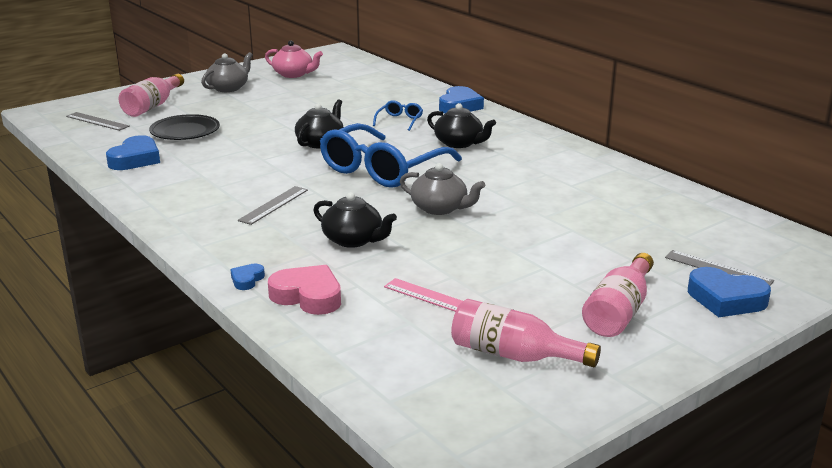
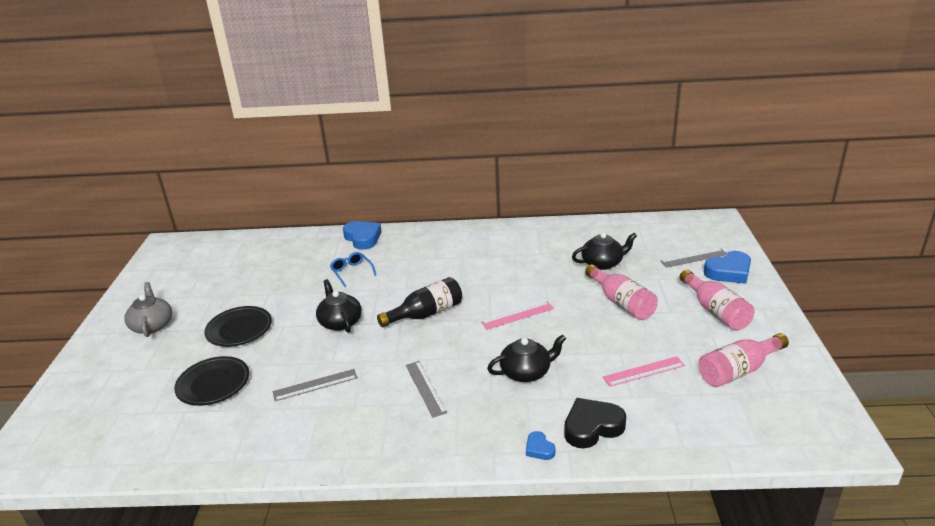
camera: 50 degrees left, 5 degrees up
grey ruler [66,112,130,131] -> grey ruler moved to [273,369,358,401]
blue heart [106,135,160,170] -> none
pink bottle [119,73,184,117] -> pink bottle moved to [585,264,658,320]
pink teapot [265,40,323,78] -> none
pink heart [268,265,341,315] -> black heart [564,398,626,448]
blue glasses [320,123,462,188] -> black bottle [377,277,462,327]
grey teapot [400,163,485,215] -> pink ruler [481,301,554,330]
black teapot [427,103,496,148] -> black teapot moved to [572,233,637,270]
none -> black plate [204,306,272,347]

